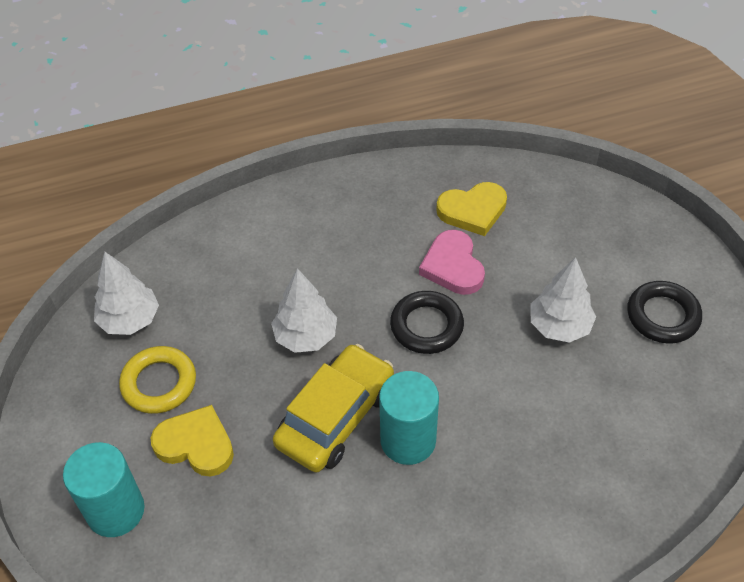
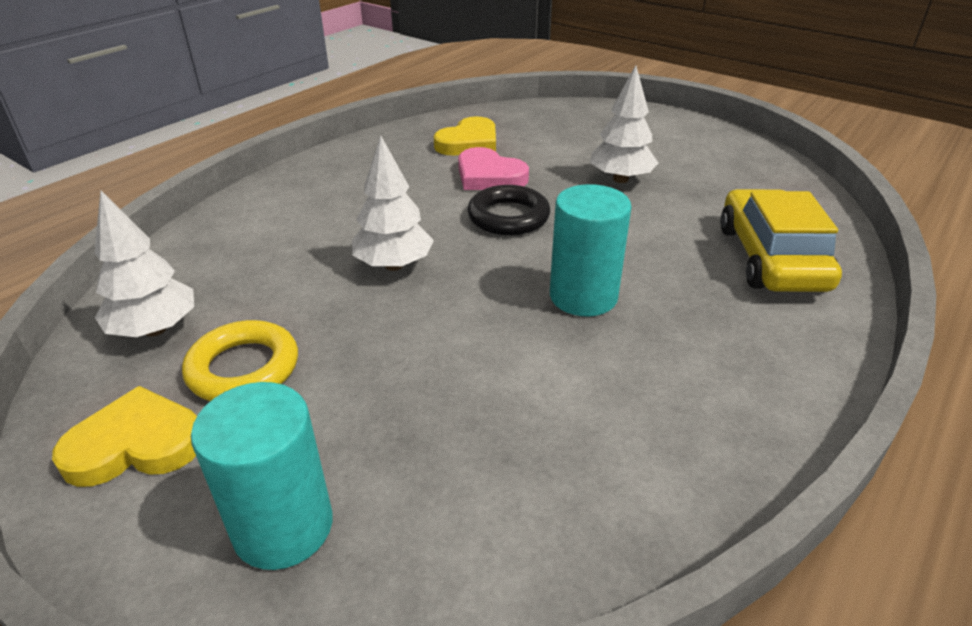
camera: 35 degrees left, 15 degrees down
yellow heart [151,405,234,477] -> yellow heart moved to [52,386,197,487]
yellow car [273,344,394,472] -> yellow car moved to [720,189,842,292]
black ring [627,281,702,343] -> none

